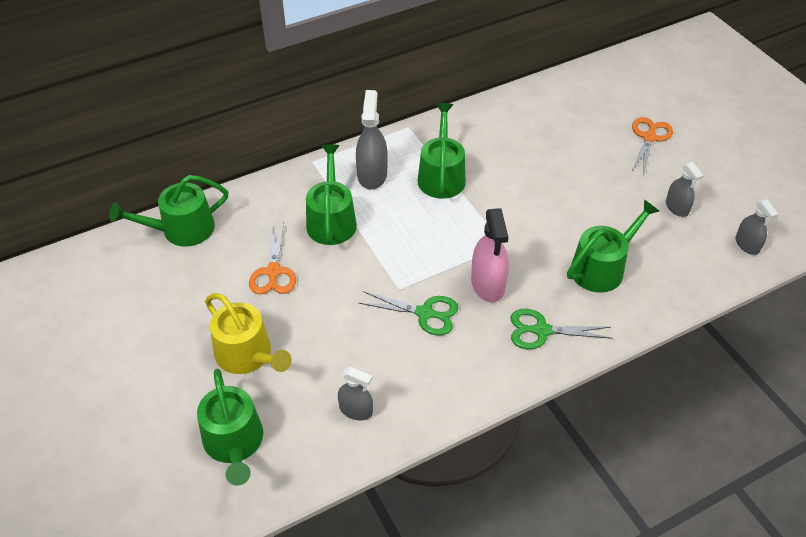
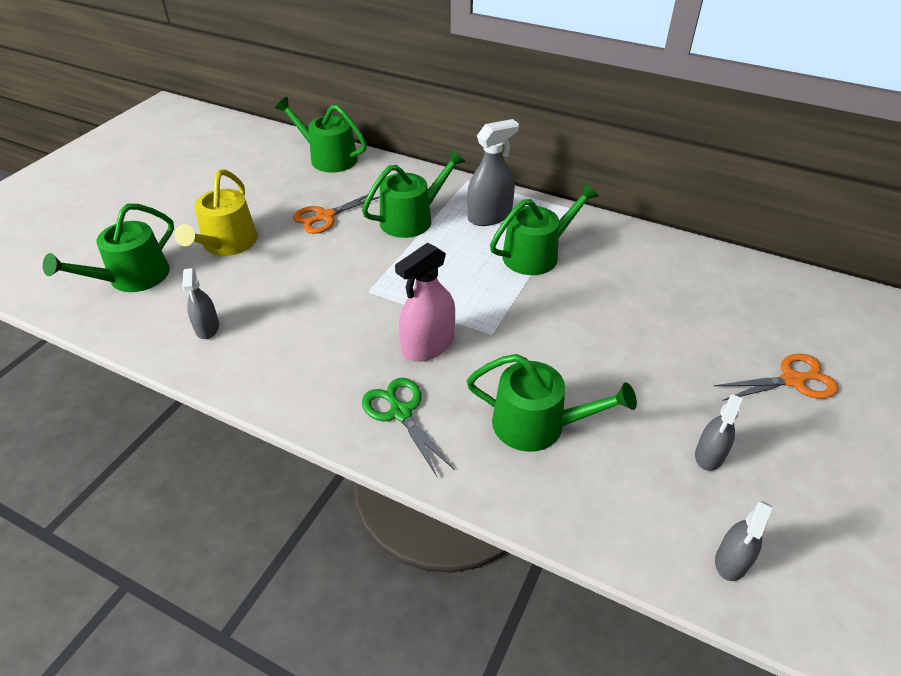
camera: 55 degrees right, 5 degrees down
green scissors [359,291,459,336] -> none

